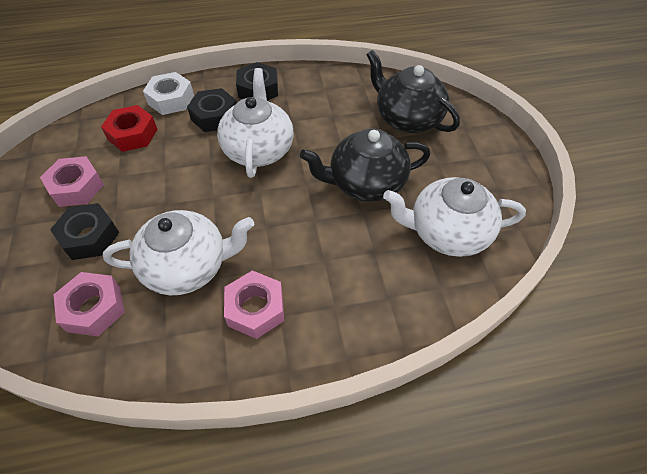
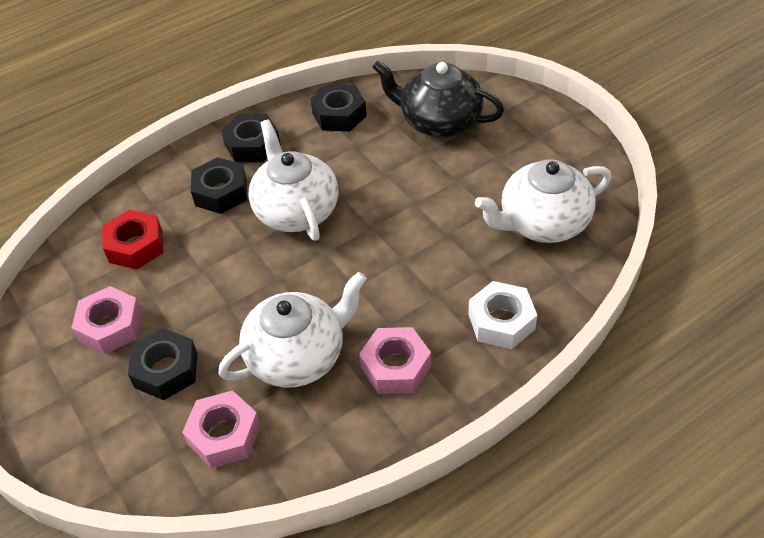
camera: 20 degrees left, 5 degrees down
white nut [143,72,194,115] -> white nut moved to [468,281,537,349]
black teapot [300,129,430,202] -> none
none -> black nut [310,84,367,132]

